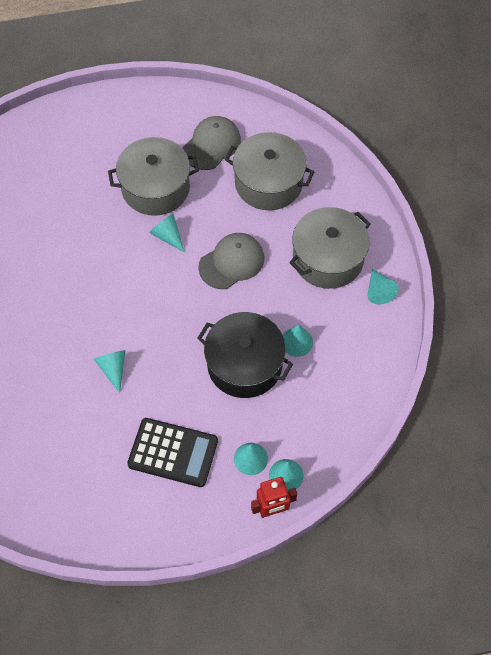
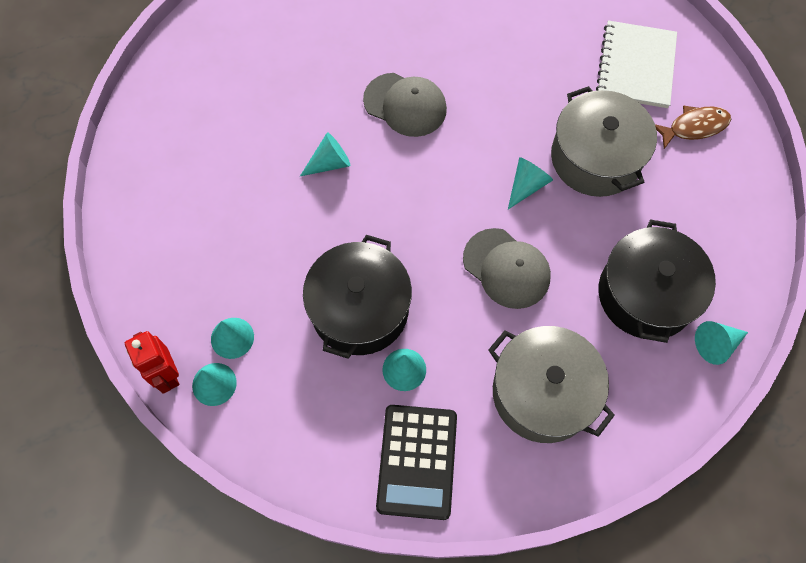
camera: 80 degrees right, 5 degrees up
black calculator [127,418,218,487] -> black calculator moved to [376,405,457,520]
grey cap [183,116,241,170] -> grey cap moved to [363,73,447,137]
grey pot [225,132,314,210] -> black pot [599,220,716,343]
turquoise cone [368,269,399,304] -> turquoise cone moved to [695,321,748,365]
none -> white notebook [596,21,677,108]
none -> brown fish [655,106,731,149]

